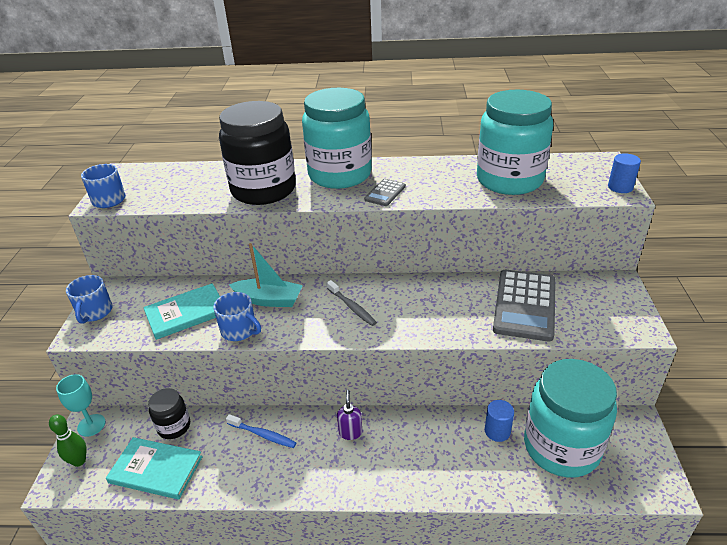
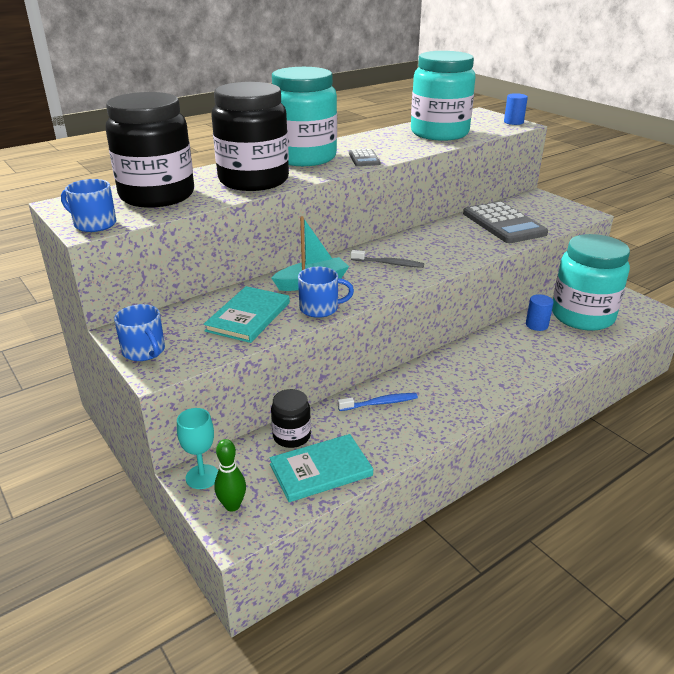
camera: 40 degrees left, 5 degrees down
purple soap dispenser [337,390,362,440] -> none
none -> black jar [106,92,194,208]

